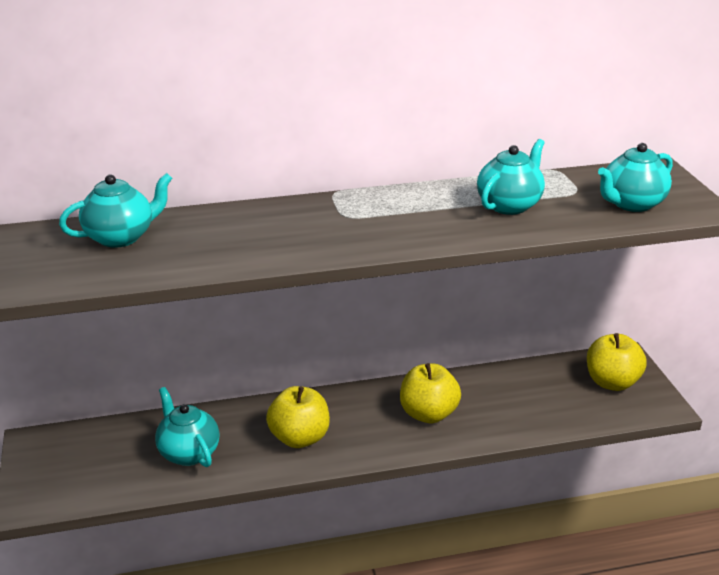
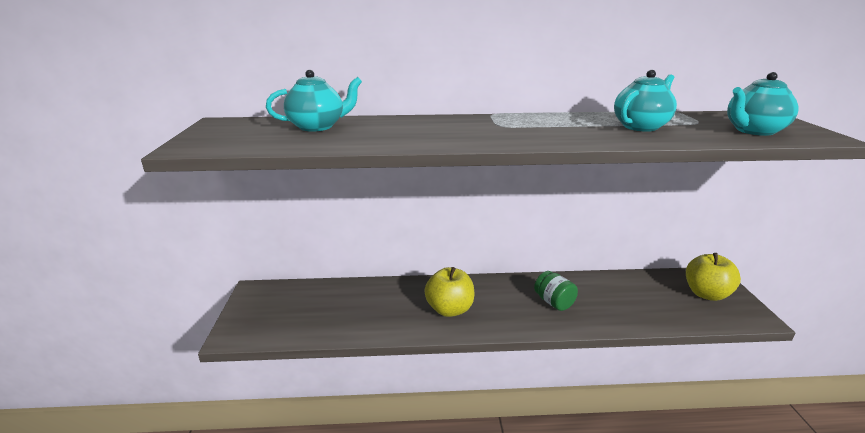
camera: 10 degrees right, 5 degrees down
turquoise teapot [155,387,220,467] -> none
yellow apple [400,363,461,423] -> green jar [534,271,578,311]

